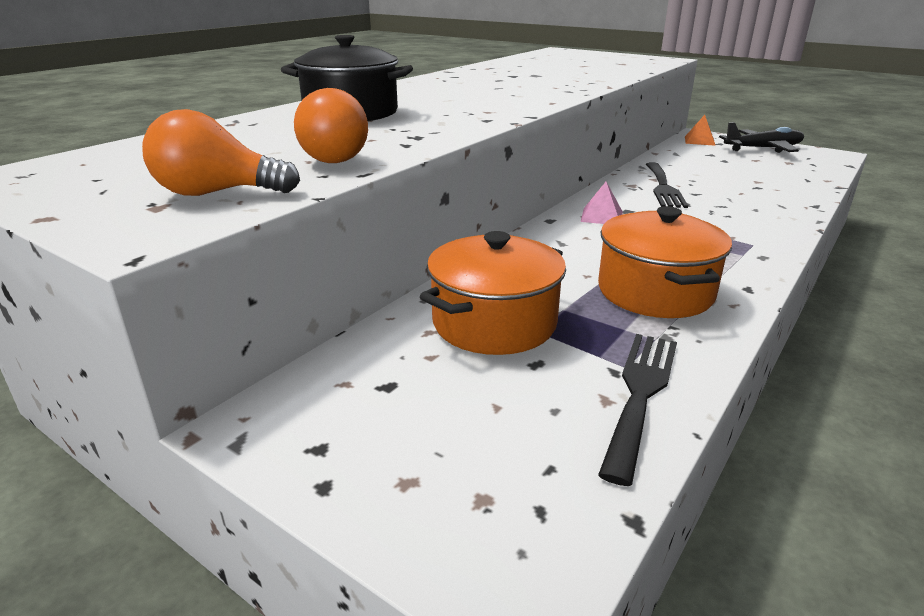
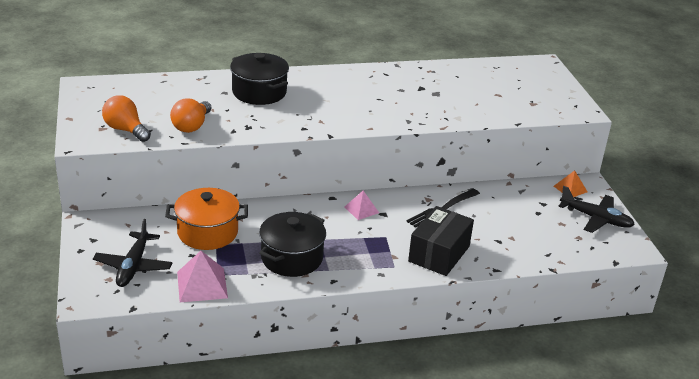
camera: 40 degrees right, 5 degrees up
orange pot [598,206,732,318] -> black pot [259,212,326,277]
black fork [598,334,677,486] -> pink pyramid [177,251,228,302]
none -> black plane [93,219,172,287]
none -> black box [408,206,474,276]

